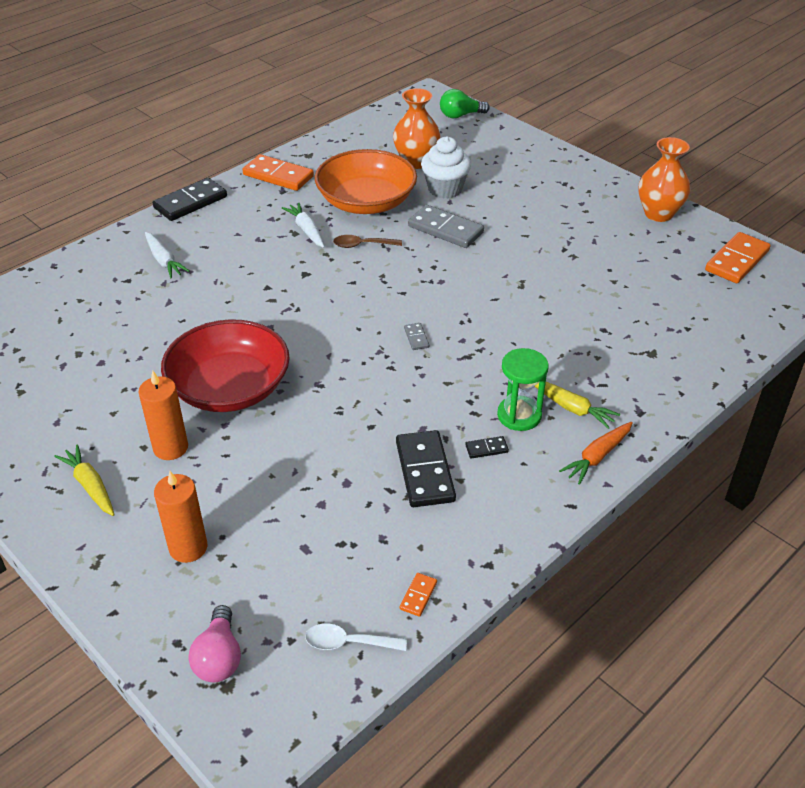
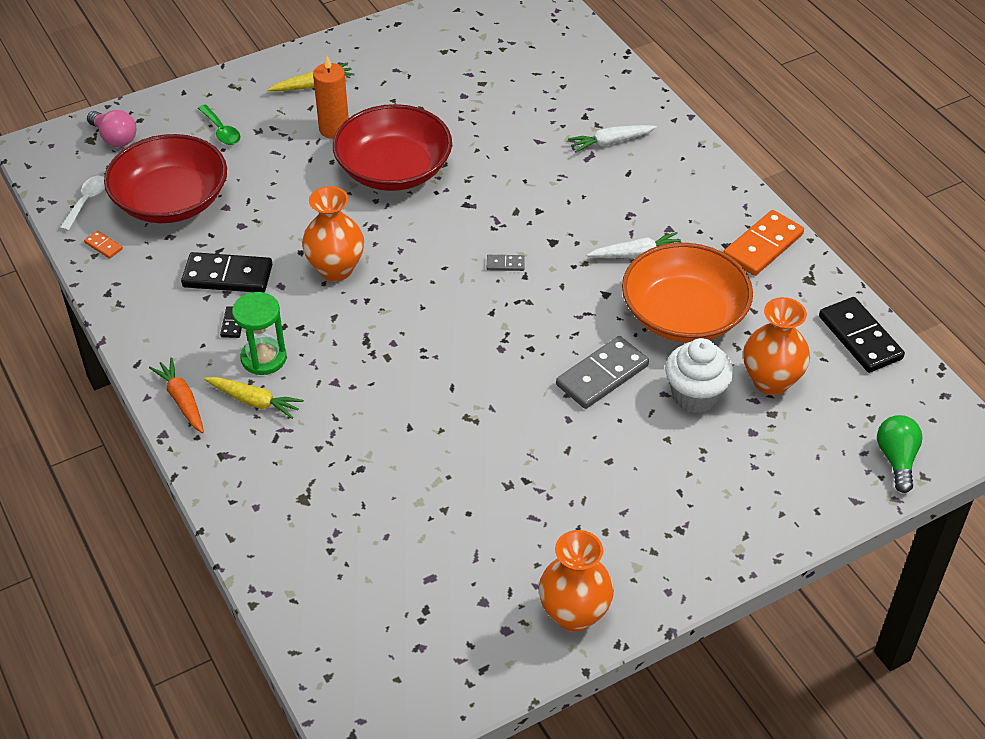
camera: 105 degrees right, 5 degrees up
black domino [153,178,227,221] -> black domino moved to [819,297,905,373]
orange candle [154,471,207,563] -> green spoon [198,104,240,145]
pink light bulb [189,605,241,682] -> pink light bulb turned 150 degrees counterclockwise [87,110,136,147]
brown spoon [333,235,402,248] -> none
grey domino [404,323,429,350] -> grey domino moved to [487,255,525,271]
yellow carrot [535,382,620,429] -> yellow carrot turned 120 degrees counterclockwise [204,377,304,419]
orange domino [705,232,771,283] -> none
none -> red bowl [104,134,227,223]
none -> orange vase [302,186,364,281]

